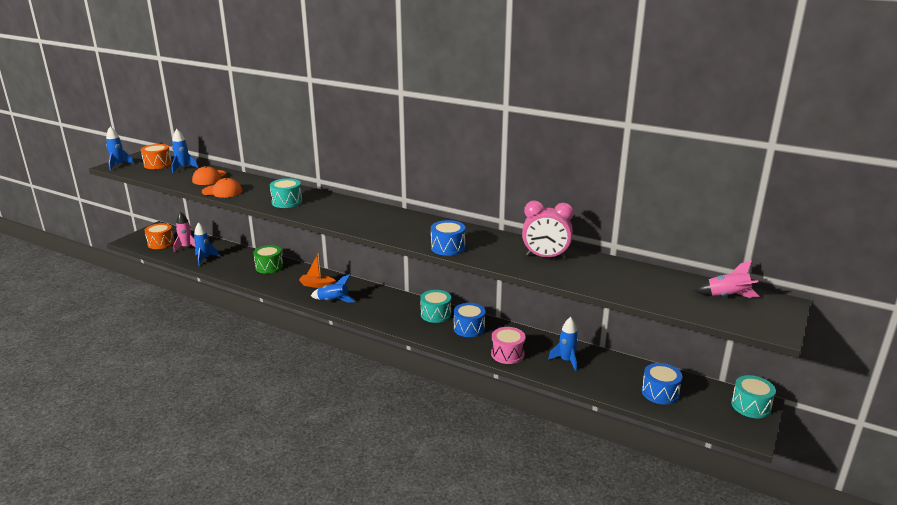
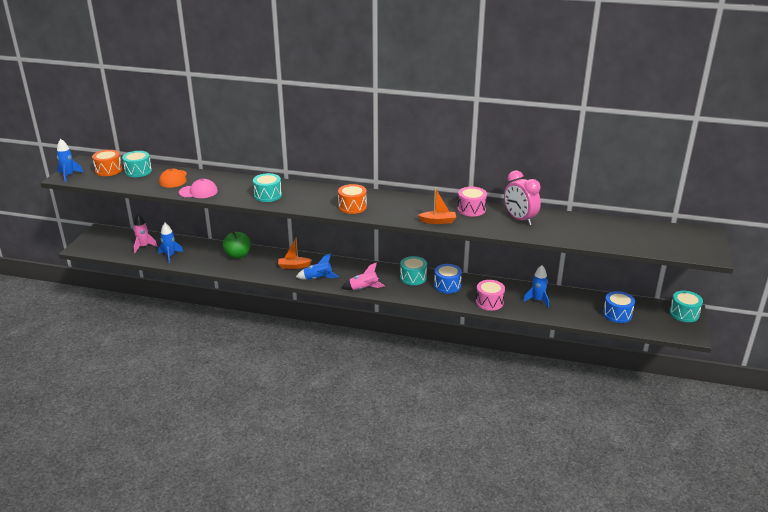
camera: 15 degrees left, 5 degrees up
orange drum [144,223,174,249] -> orange drum moved to [338,184,367,214]
blue rocket [172,129,198,173] -> turquoise drum [122,151,152,177]
orange cap [202,178,243,198] -> pink cap [179,179,218,198]
green drum [253,245,283,274] -> green apple [223,231,251,259]
blue drum [431,220,466,256] -> orange boat [418,188,456,224]
pink clock [522,201,574,259] -> pink clock turned 60 degrees clockwise [504,170,541,225]
pink rocket [693,260,760,298] -> pink rocket moved to [341,262,385,290]
none -> pink drum [457,187,487,216]

